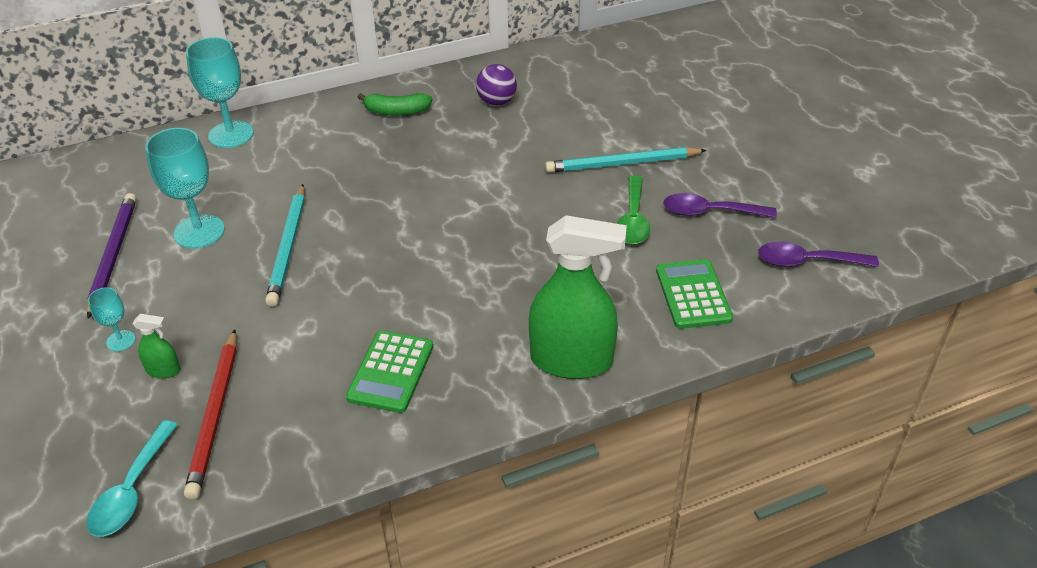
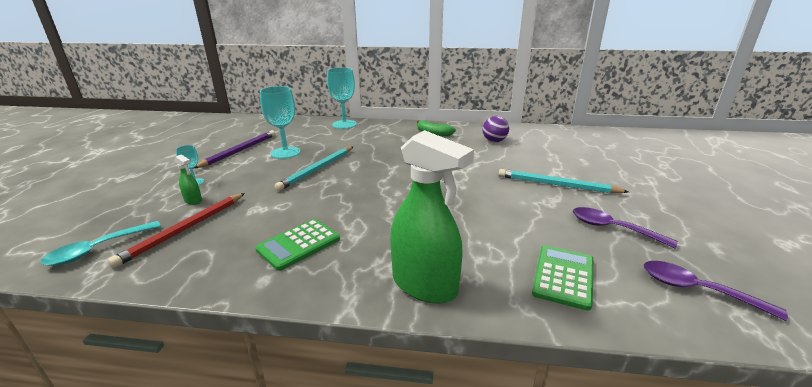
camera: 30 degrees right, 15 degrees down
green spoon [617,175,650,244] -> none

